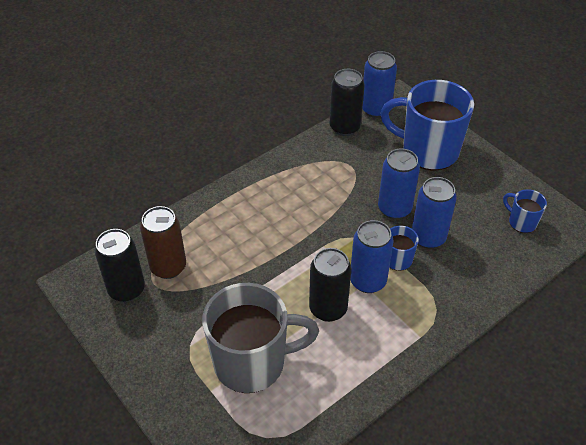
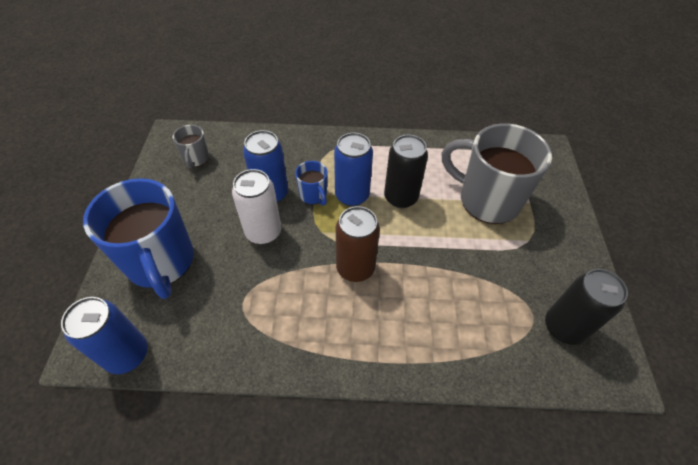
camera: 140 degrees left, 5 degrees up
brown can [140,206,186,279] -> brown can moved to [336,206,380,282]
black can [330,69,364,136] -> none
blue can [378,148,420,219] -> white can [232,169,281,244]
blue mug [503,189,547,233] -> grey mug [172,125,209,169]

